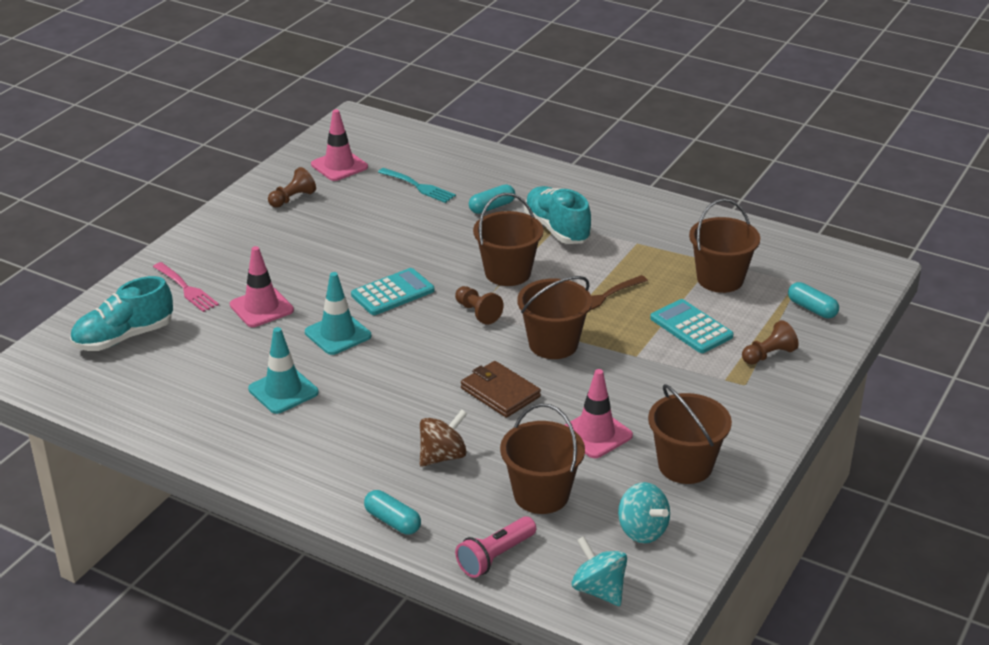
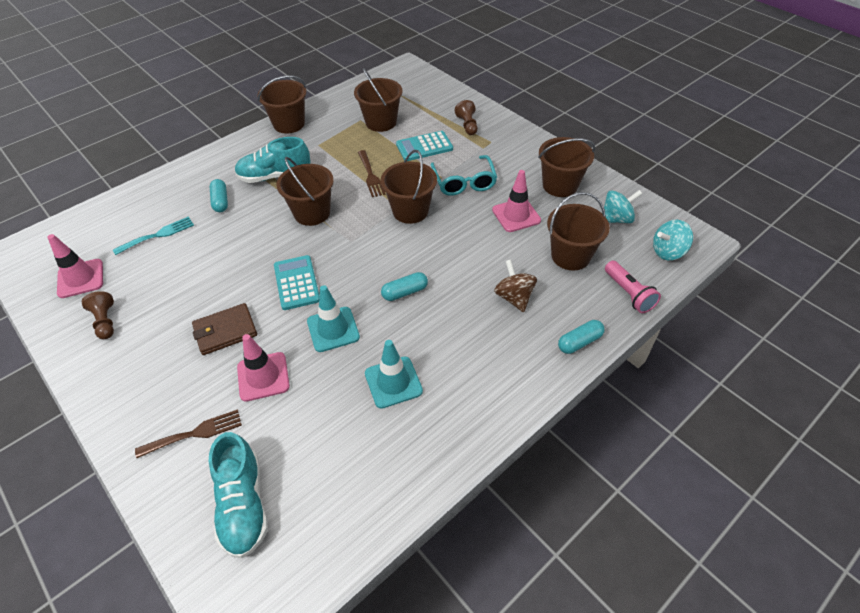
camera: 70 degrees left, 15 degrees up
pink fork [153,262,219,312] -> brown fork [135,409,242,458]
brown pawn [455,286,504,325] -> none
brown wallet [461,361,541,418] -> brown wallet moved to [192,303,257,355]
turquoise capsule [788,282,839,318] -> turquoise capsule moved to [381,272,428,301]
none -> brown bucket [258,75,307,133]
none -> turquoise glasses [430,155,497,196]

